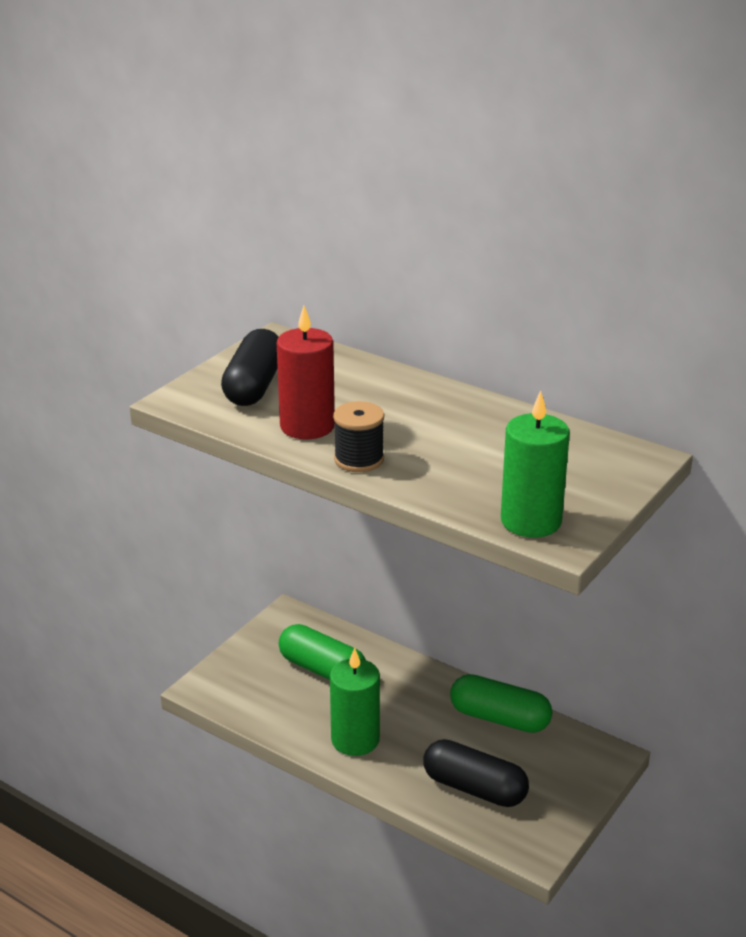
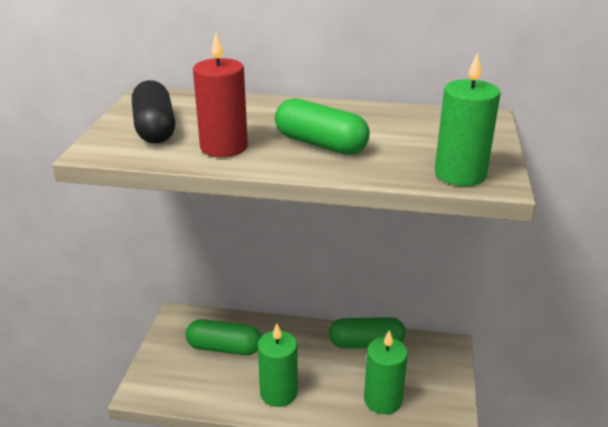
camera: 25 degrees left, 0 degrees up
black spool [333,401,384,472] -> none
black capsule [423,739,529,807] -> green candle [364,330,408,414]
none -> green capsule [275,98,370,155]

